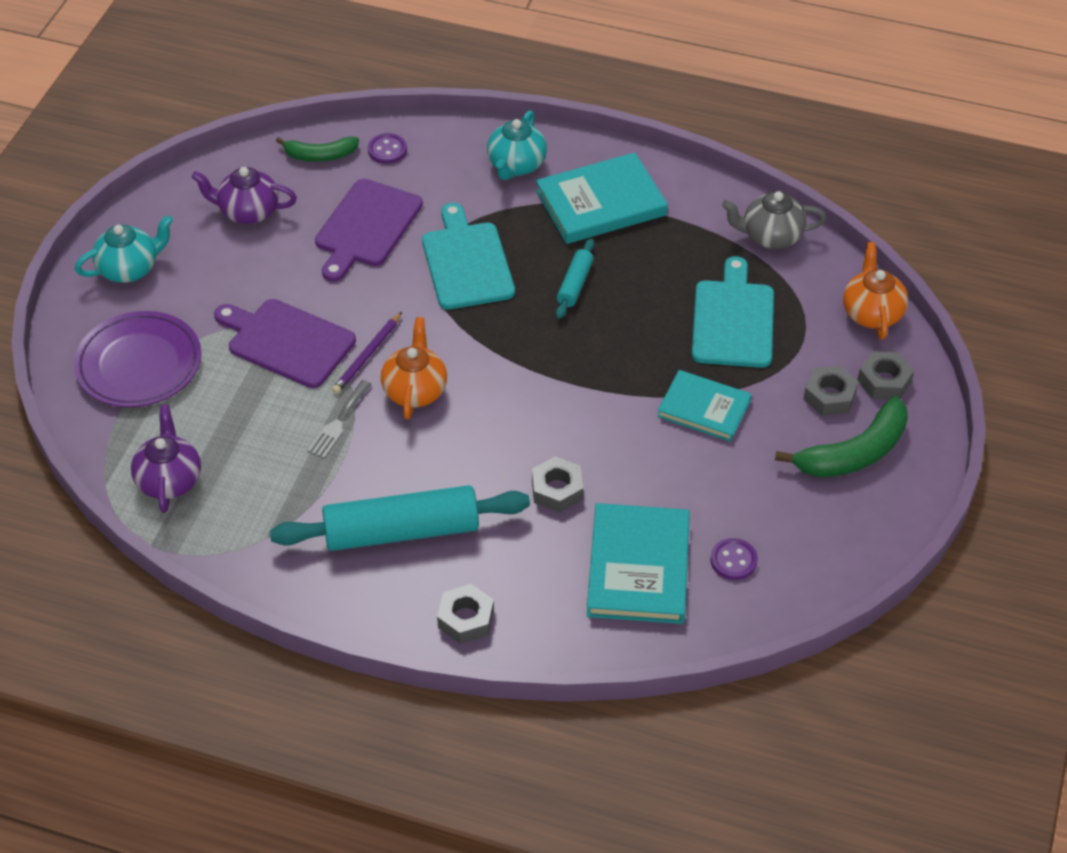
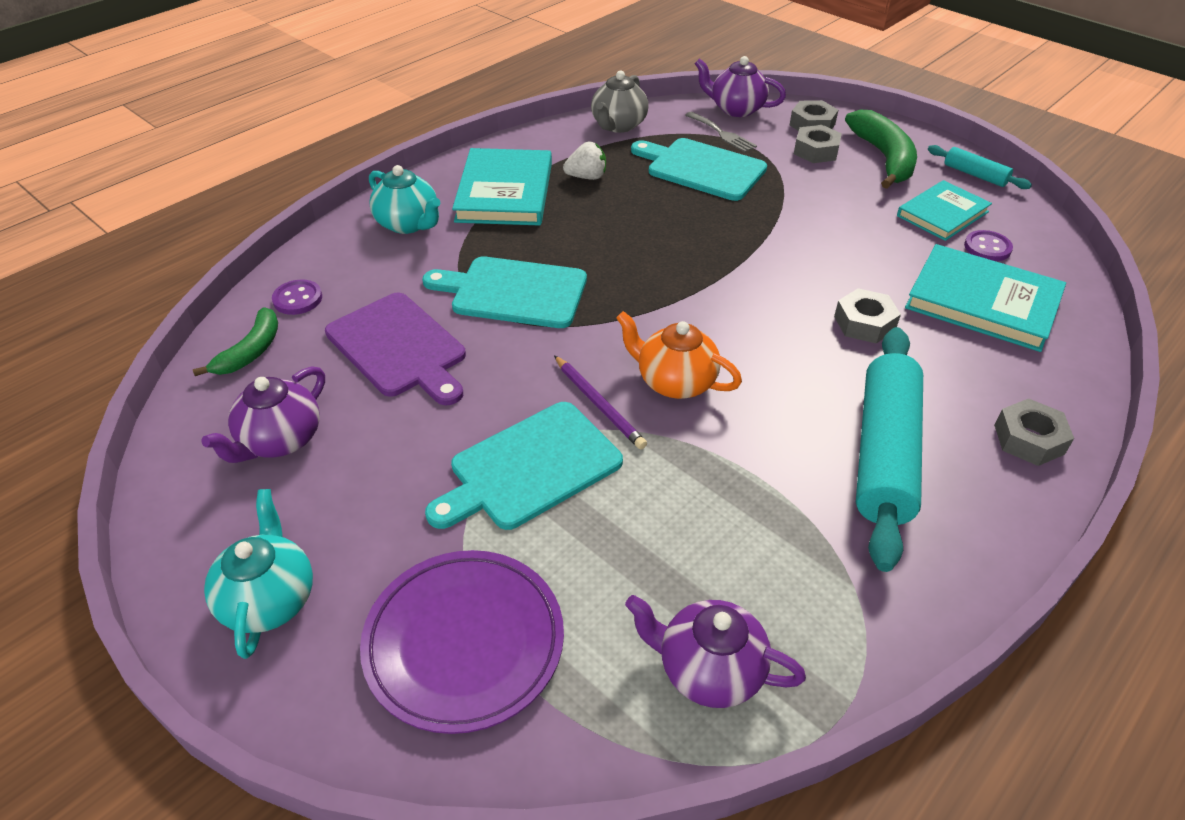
camera: 65 degrees left, 5 degrees down
purple cutting board [214,299,356,388] -> turquoise cutting board [425,402,623,530]
grey fork [307,380,372,459] -> grey fork moved to [685,112,757,152]
turquoise rolling pin [556,238,594,319] -> turquoise rolling pin moved to [928,145,1032,189]
turquoise book [657,370,752,442] -> turquoise book moved to [897,180,992,241]
orange teapot [843,242,908,339] -> purple teapot [695,56,786,117]
none -> white strawberry [563,142,606,180]

